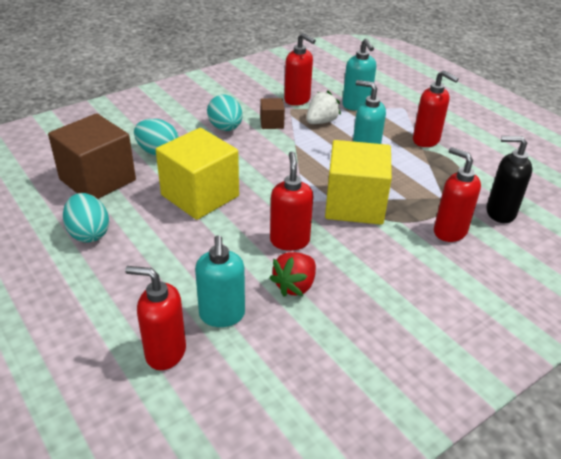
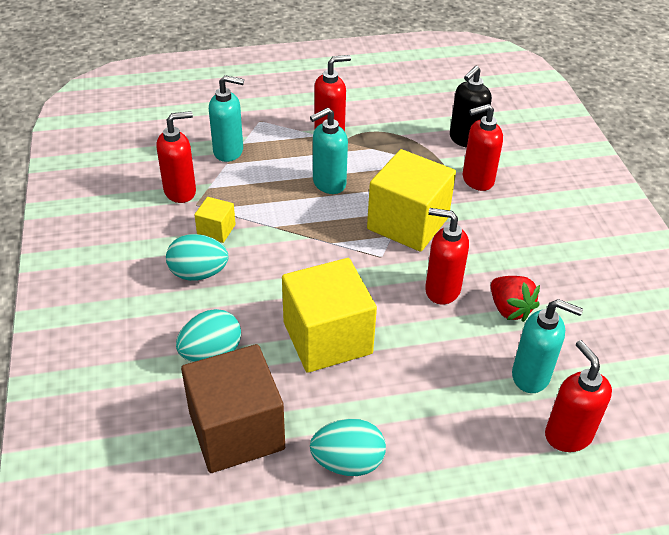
camera: 65 degrees left, 5 degrees up
red soap dispenser [125,266,186,370] -> red soap dispenser turned 120 degrees clockwise [545,340,612,452]
brown cube [260,98,285,129] -> yellow cube [195,197,236,243]
white strawberry [306,90,341,124] -> none

